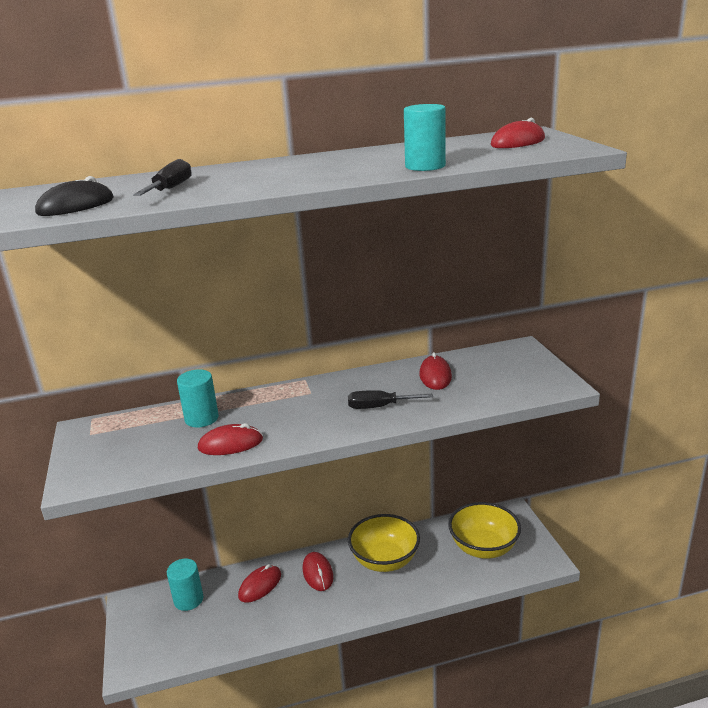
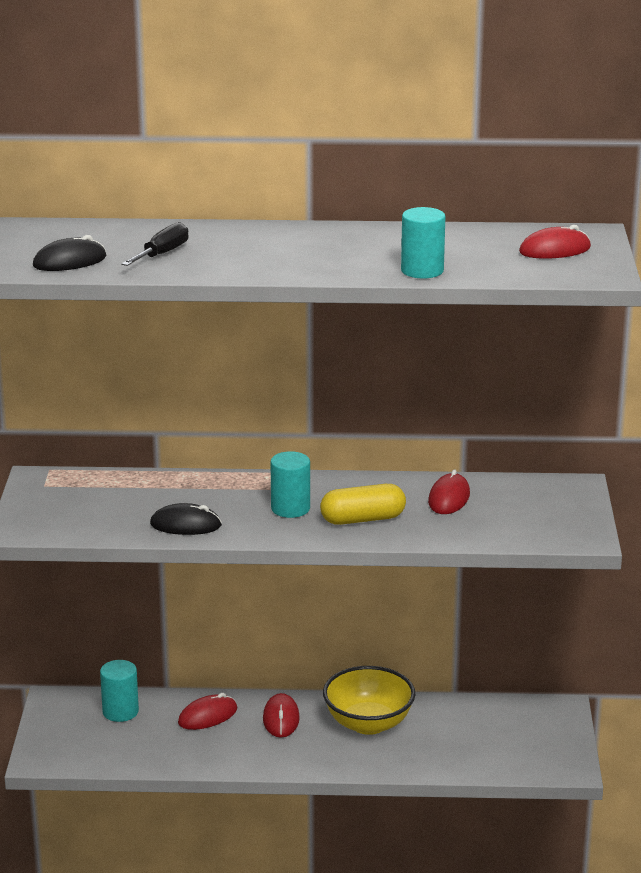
camera: 15 degrees right, 0 degrees up
turquoise cylinder [177,369,219,428] -> turquoise cylinder moved to [271,451,310,518]
red mouse [198,423,263,455] -> black mouse [150,503,222,535]
black screwdriver [348,390,433,409] -> yellow capsule [320,484,406,525]
yellow bowl [448,502,521,559] -> none

